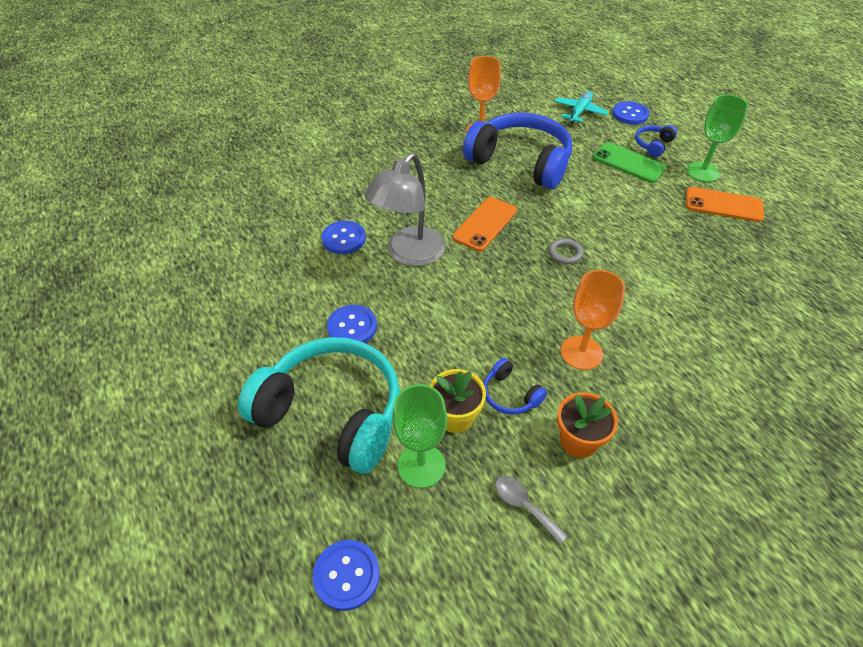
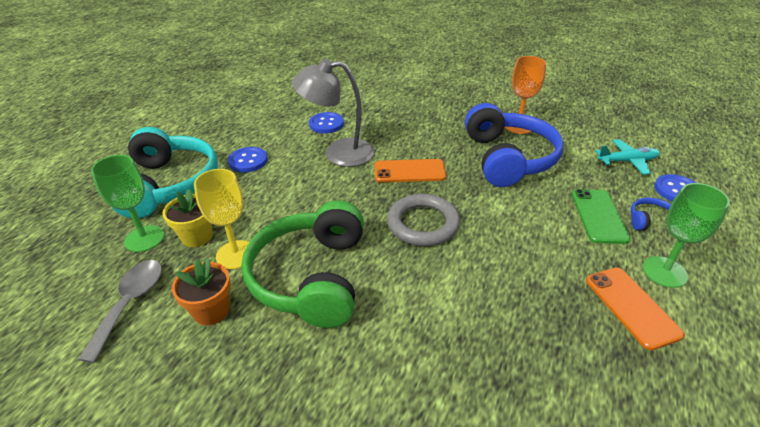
camera: 55 degrees right, 10 degrees down
blue button [313,540,380,611] -> none
blue headphones [483,358,547,415] -> yellow goblet [194,169,249,269]
grey spoon [495,476,568,544] -> grey spoon [78,260,162,363], size x1.63
grey ring [549,238,583,264] -> grey ring [387,194,460,246], size x2.09
orange goblet [561,270,625,370] -> green headphones [241,200,364,328]

